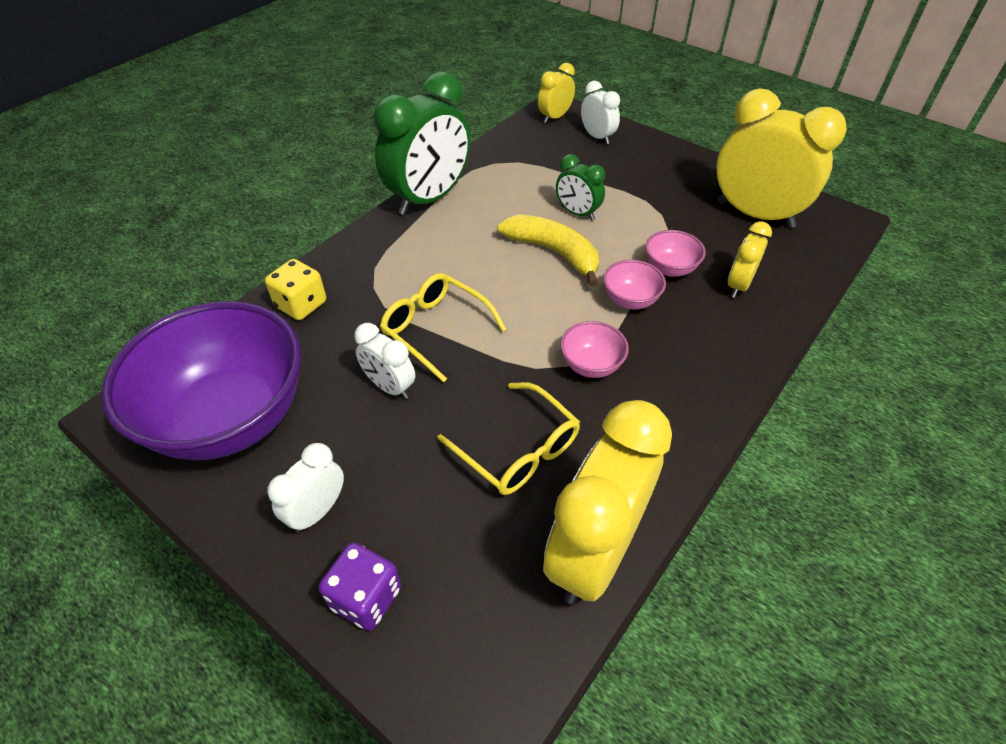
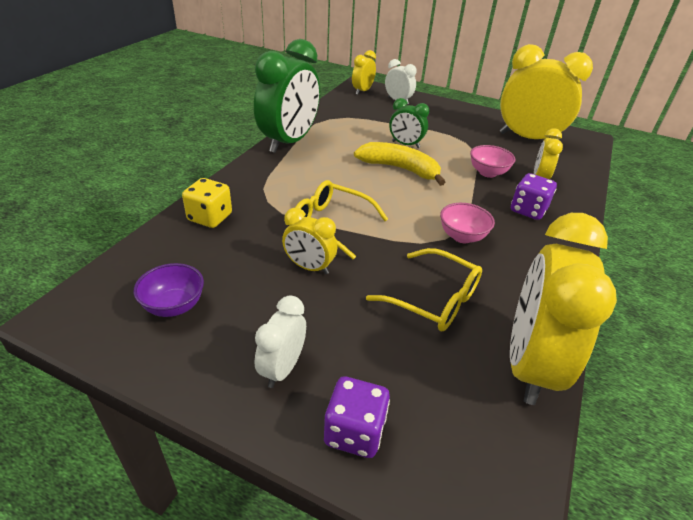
camera: 15 degrees left, 10 degrees down
purple bowl [101,301,301,460] -> purple bowl [134,263,204,317], size x0.40
white clock [354,323,415,399] -> yellow clock [282,208,337,274]
pink bowl [603,260,666,309] -> none
none -> purple dice [511,173,557,220]

